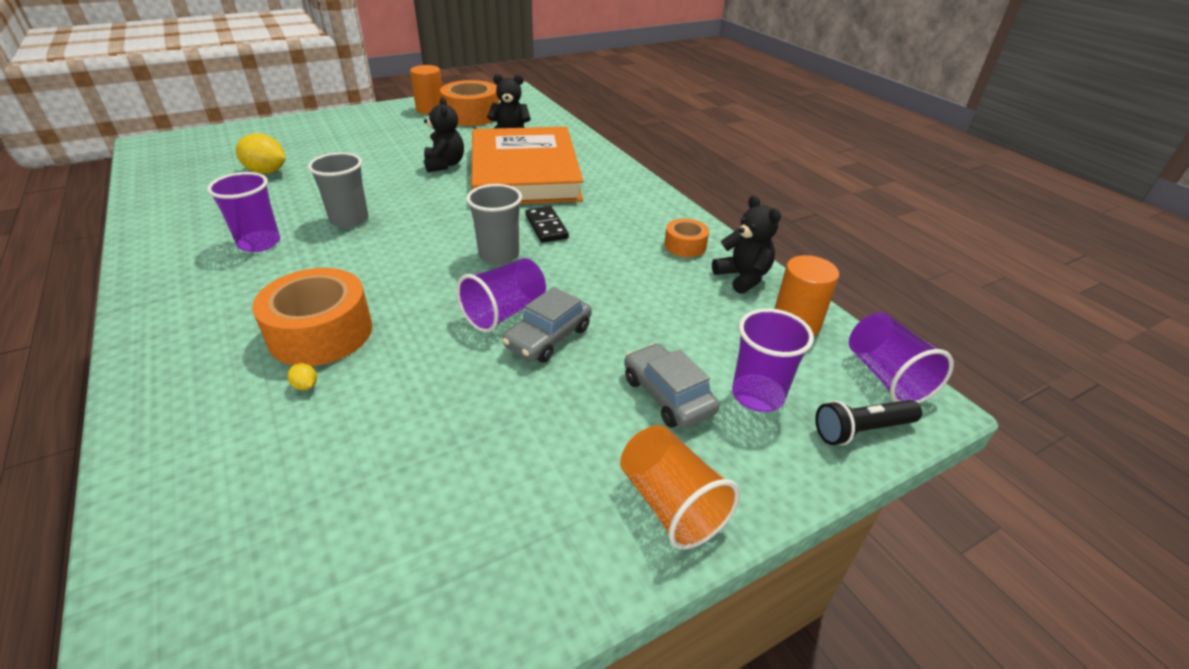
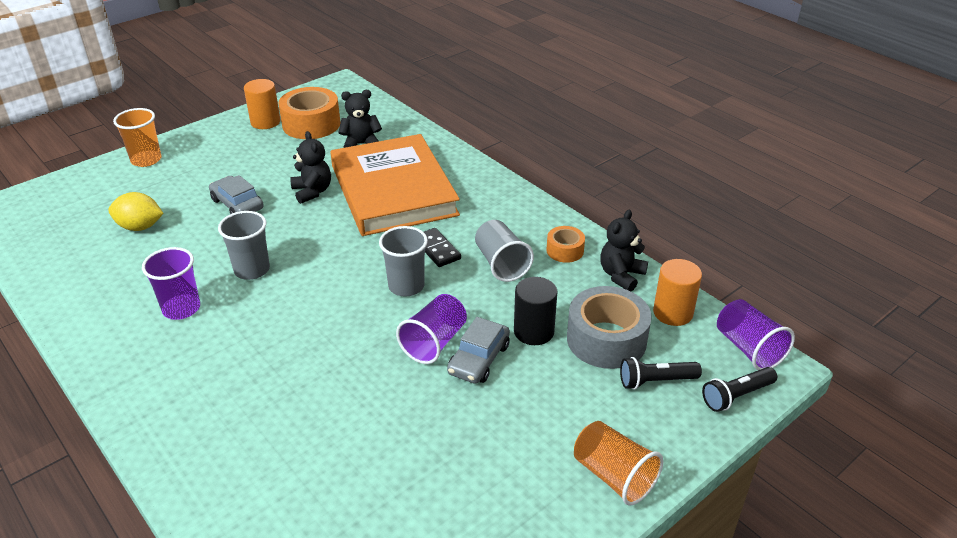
camera: 10 degrees left, 0 degrees up
orange tape [252,268,372,366] -> none
yellow lemon [288,363,317,390] -> none
grey car [624,343,719,428] -> grey car moved to [209,175,264,214]
black teddy bear [712,195,781,294] -> black teddy bear turned 105 degrees counterclockwise [600,210,648,291]
purple cup [732,308,814,412] -> black flashlight [620,357,702,390]
none -> orange cup [113,108,162,167]
none -> grey cup [475,220,534,282]
none -> black cylinder [514,277,558,345]
none -> grey tape [567,286,652,369]

